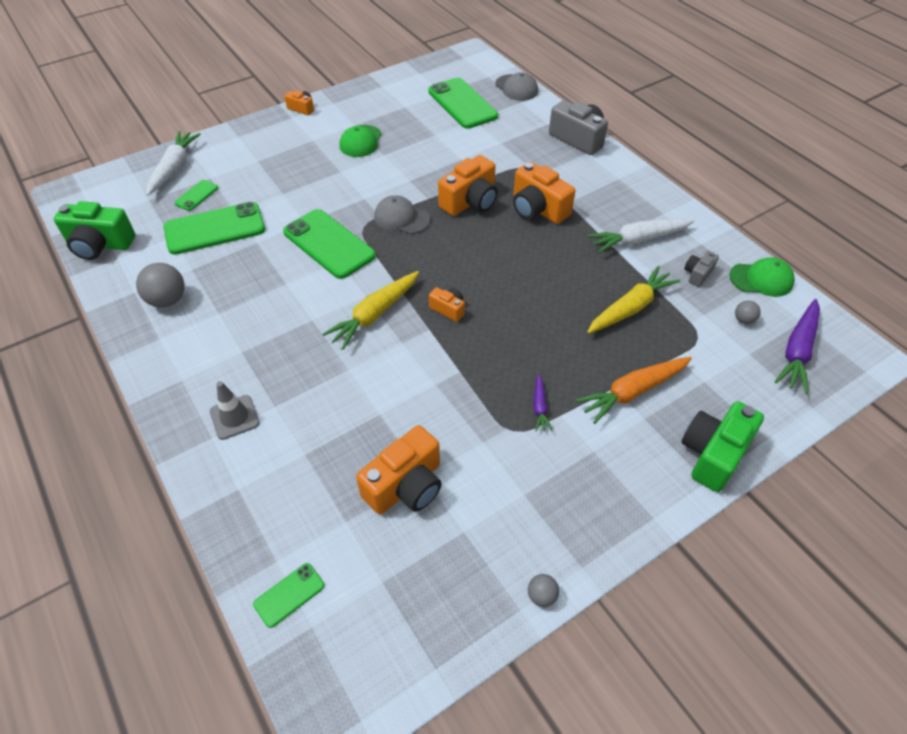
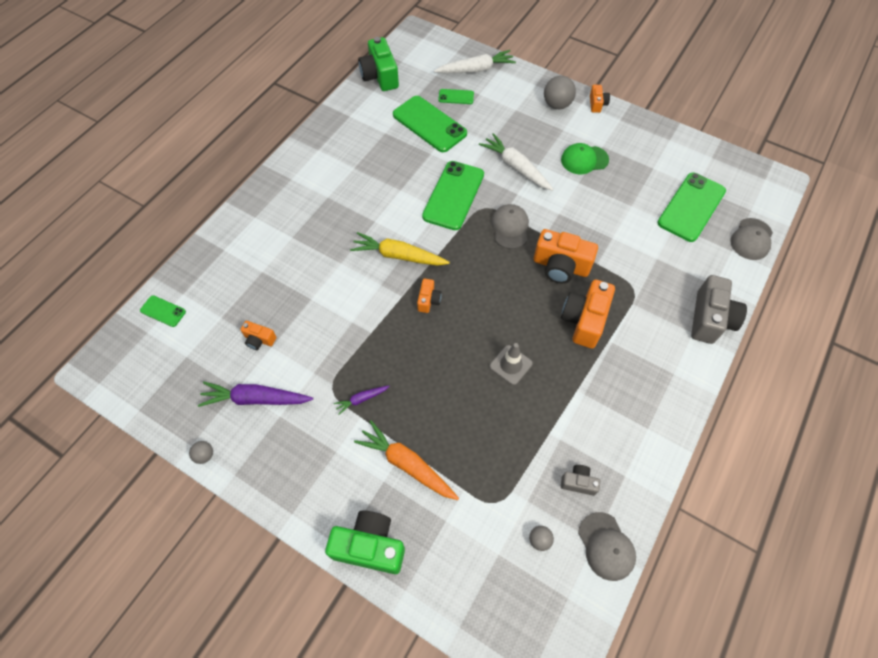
camera: 65 degrees right, 10 degrees up
grey ball [136,263,185,307] -> grey ball moved to [544,76,576,109]
grey traffic cone [210,381,260,440] -> grey traffic cone moved to [490,343,533,385]
orange camera [356,425,442,514] -> orange camera [240,321,277,350], size x0.52
white carrot [587,219,694,254] -> white carrot moved to [479,133,553,191]
yellow carrot [587,266,680,334] -> none
green cap [729,257,795,297] -> grey cap [578,512,636,581]
purple carrot [775,299,820,394] -> purple carrot moved to [198,382,313,407]

